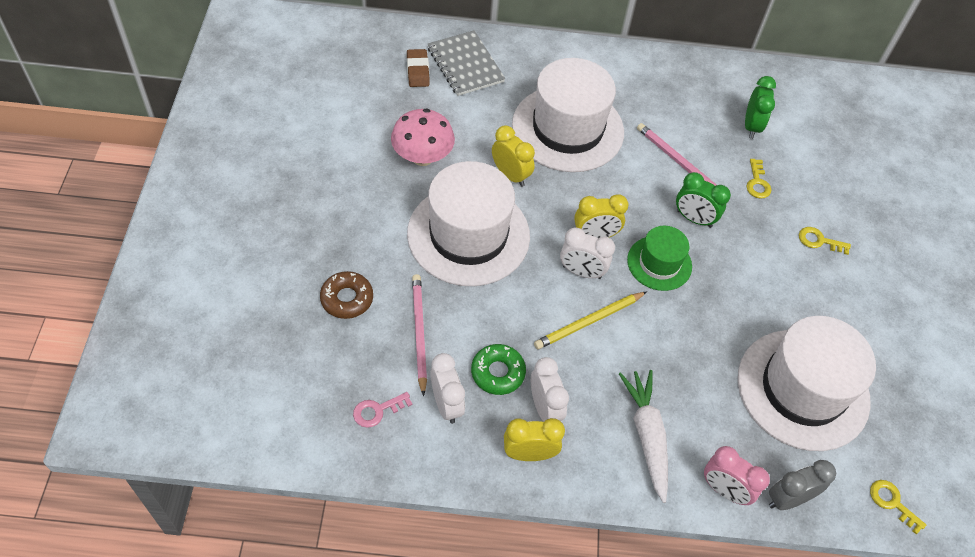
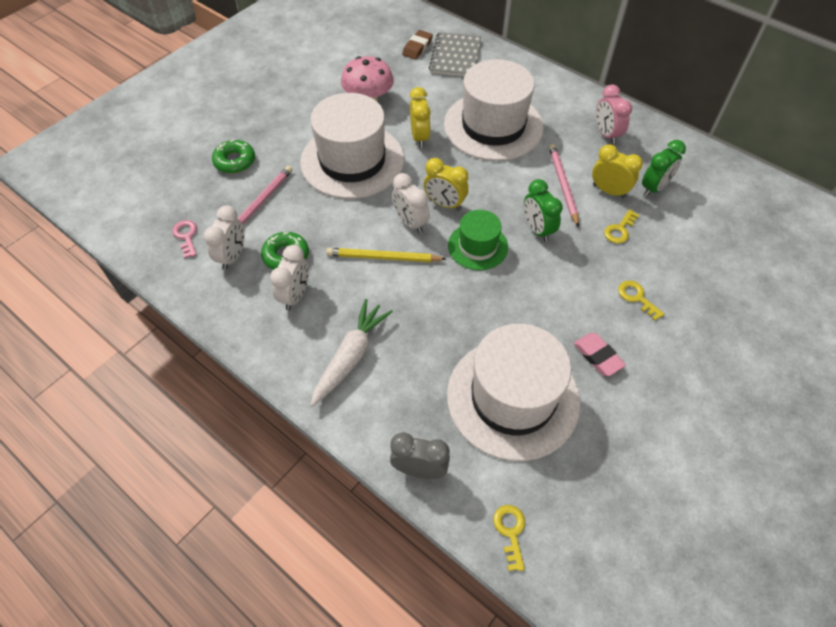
camera: 40 degrees right, 0 degrees up
brown donut [320,271,373,319] -> green donut [212,139,255,173]
pink key [353,392,412,428] -> pink key turned 60 degrees clockwise [172,220,197,258]
yellow clock [504,418,565,461] -> yellow clock moved to [592,144,643,198]
pink clock [704,446,770,505] -> pink clock moved to [596,85,632,144]
none -> pink eraser [574,333,626,376]

